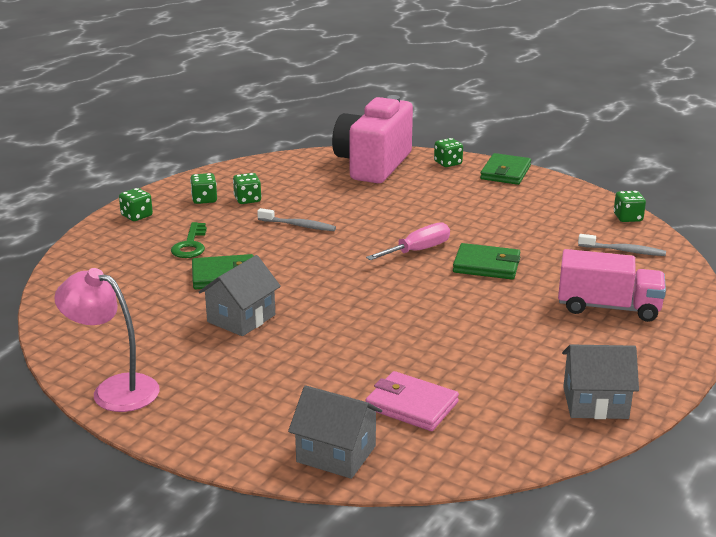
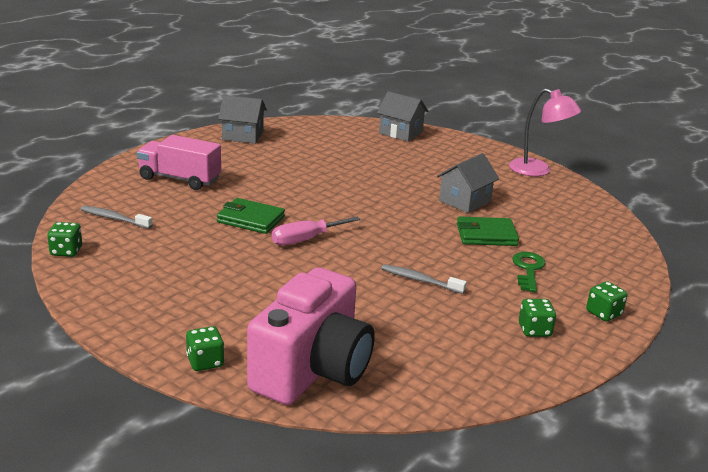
camera: 175 degrees left, 0 degrees up
green dice [233,173,261,204] -> none
pink wallet [366,371,459,431] -> none
green wallet [480,153,531,185] -> none

